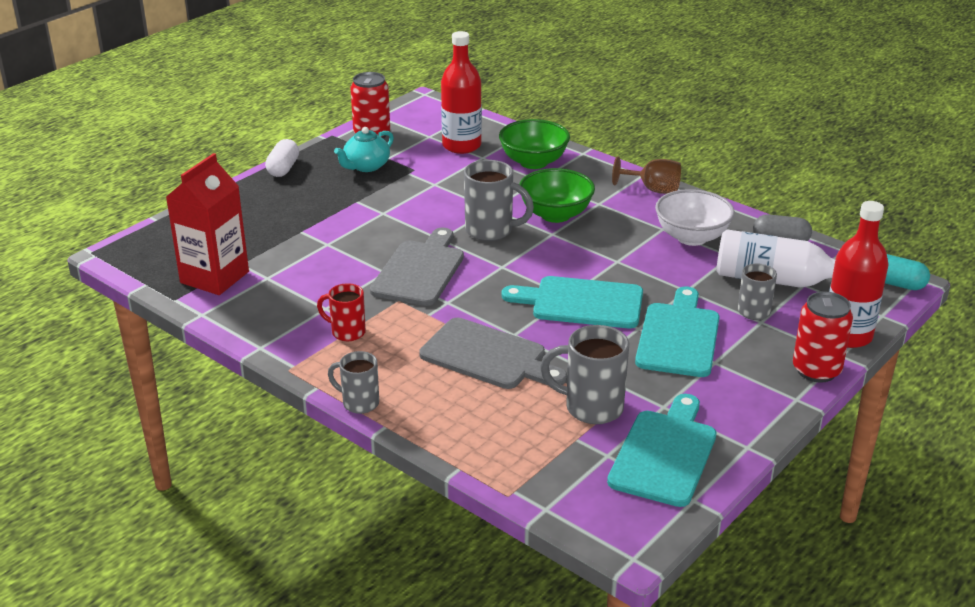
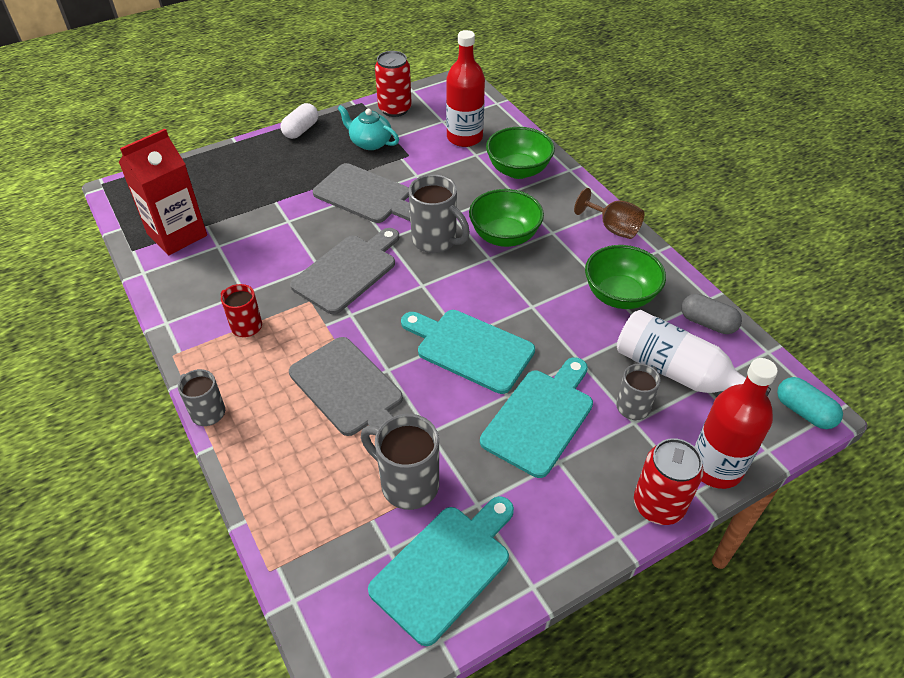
camera: 20 degrees right, 15 degrees up
turquoise teapot [334,127,394,172] -> turquoise teapot turned 60 degrees clockwise [337,105,399,150]
white bowl [655,189,735,246] -> green bowl [585,245,666,309]
none -> grey cutting board [313,163,410,223]

